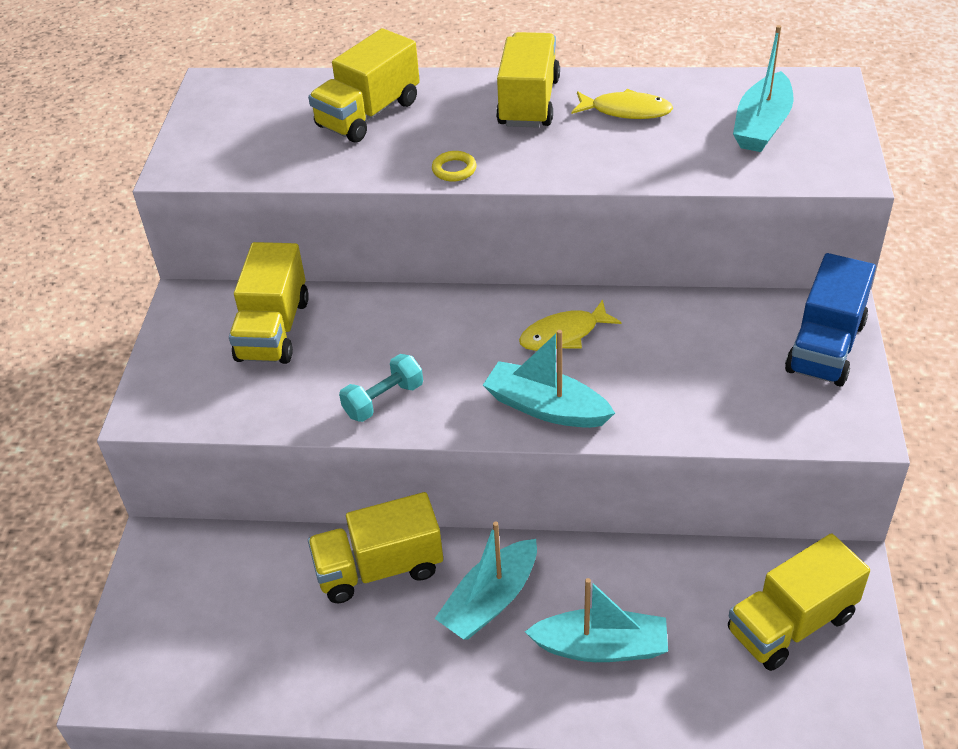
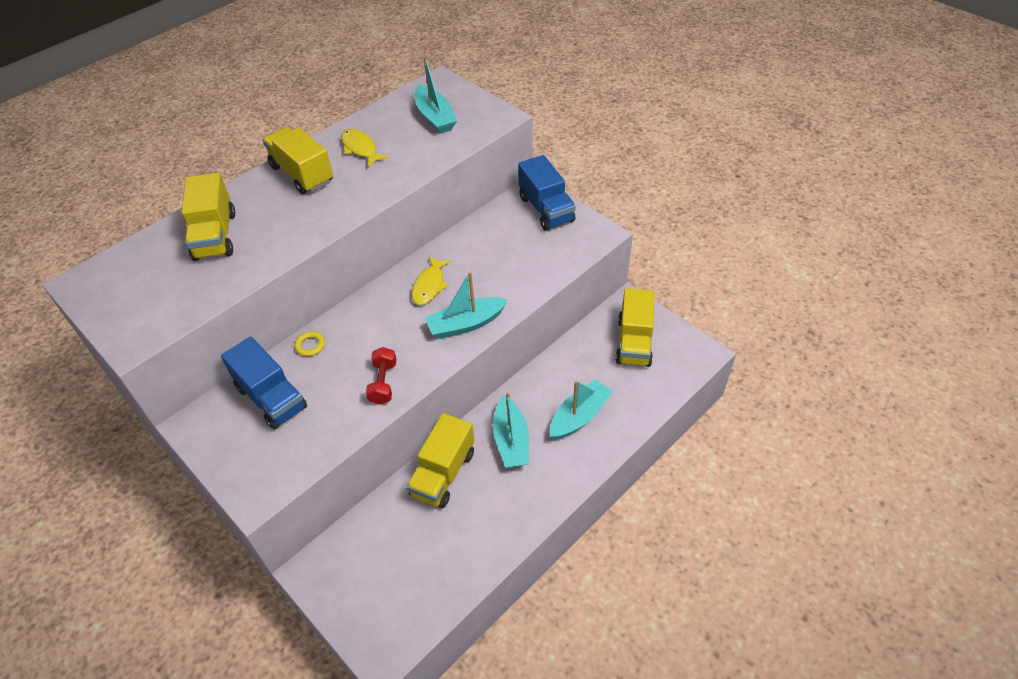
camera: 50 degrees left, 5 degrees up
yellow truck [229,242,309,364] -> blue truck [221,337,307,429]
turquoise dumbbell [339,354,423,422] -> red dumbbell [366,347,396,405]
yellow ring [432,151,477,182] -> yellow ring moved to [295,331,325,356]
yellow fish [571,89,673,119] -> yellow fish turned 90 degrees counterclockwise [341,129,389,167]

